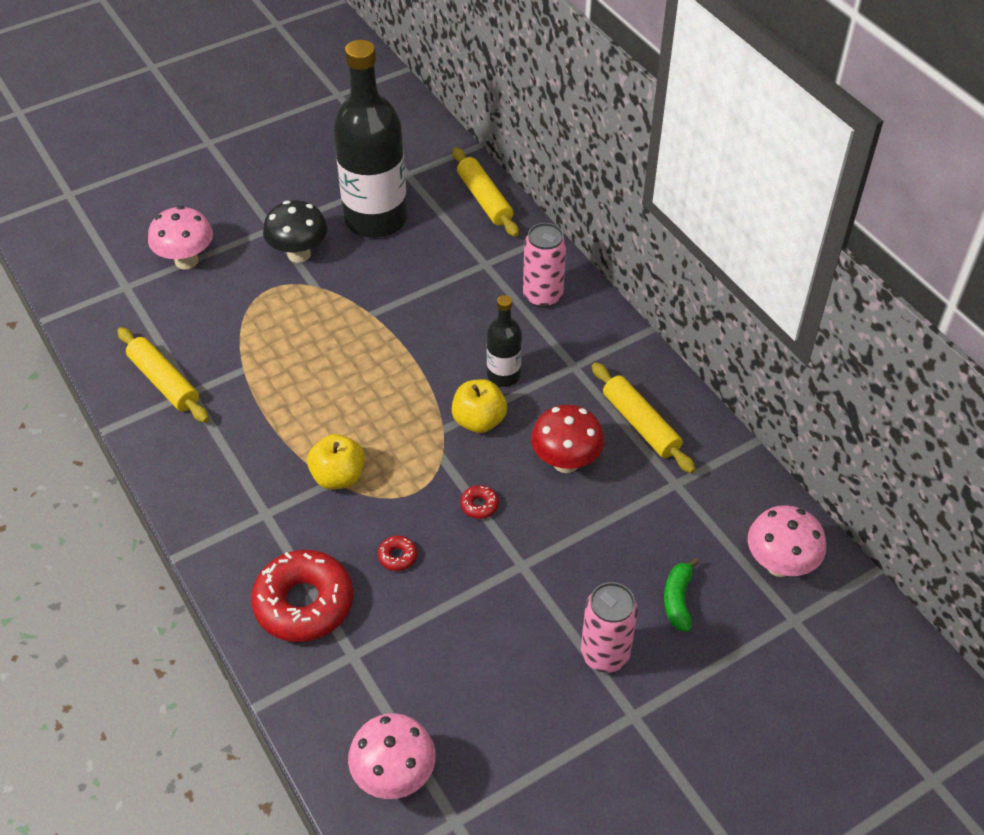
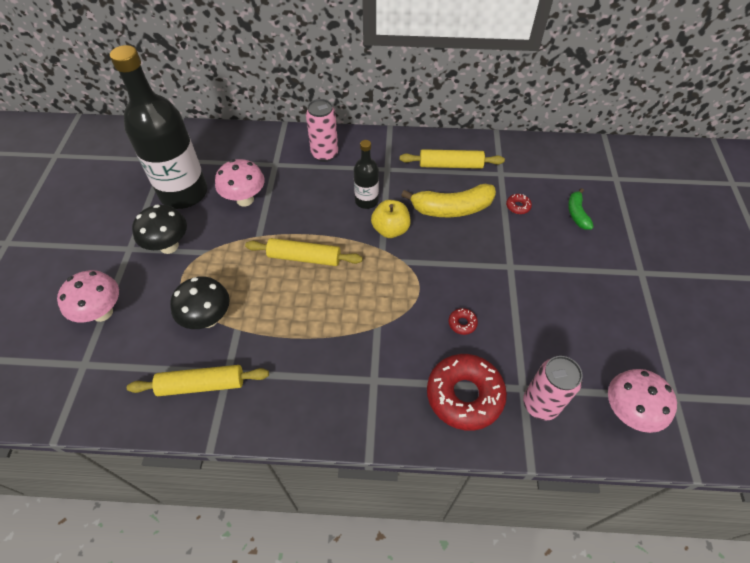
camera: 55 degrees left, 5 degrees up
yellow apple [307,434,365,490] -> none
yellow rolling pin [453,148,519,237] -> yellow rolling pin moved to [245,238,363,266]
red donut [460,485,499,519] -> red donut moved to [506,194,532,214]
red mushroom [531,405,604,473] -> yellow banana [401,184,496,217]
pink can [581,582,638,673] -> pink can moved to [523,356,583,421]
green banana [664,558,699,632] -> green banana turned 45 degrees clockwise [568,188,594,230]
pink mushroom [748,505,826,577] -> pink mushroom moved to [215,159,264,206]
none -> black mushroom [170,276,230,329]

